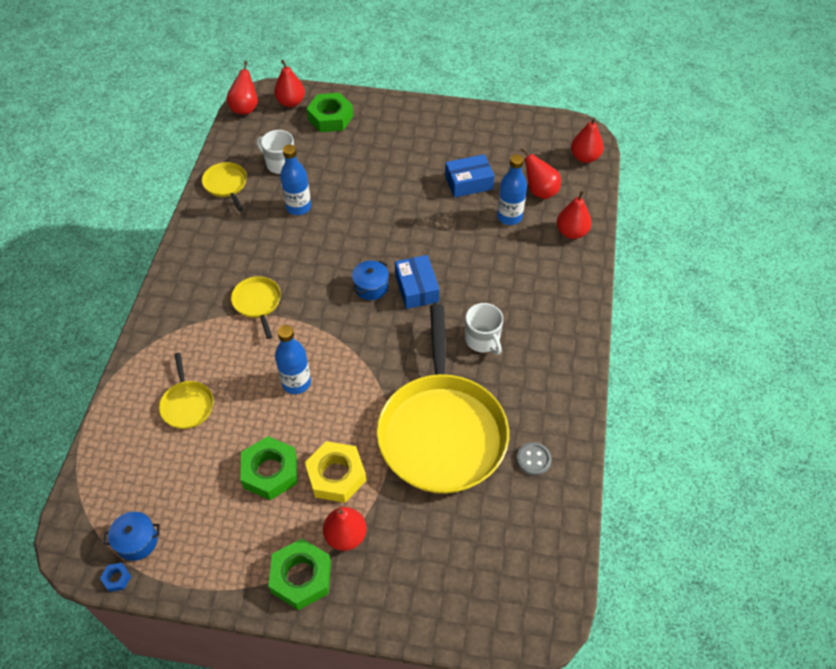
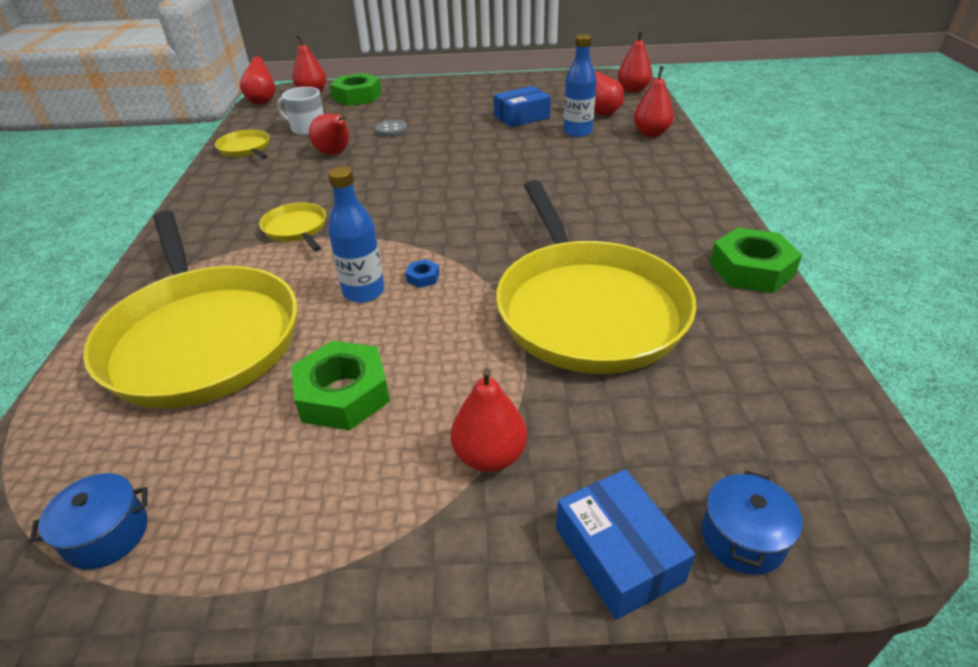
camera: 10 degrees left, 15 degrees down
blue nut [100,563,131,592] -> blue nut moved to [405,259,440,288]
yellow pan [159,353,214,429] -> yellow pan [83,211,297,408], size x2.37
green nut [268,539,331,610] -> green nut moved to [710,227,802,293]
blue bottle [280,144,311,215] -> red pear [309,114,349,155]
yellow nut [305,441,366,503] -> none
blue pot [352,260,389,300] -> blue pot moved to [701,470,802,575]
blue box [395,255,440,309] -> blue box moved to [556,469,695,620]
white mug [465,303,503,355] -> none
grey button [516,442,552,476] -> grey button moved to [375,120,407,137]

